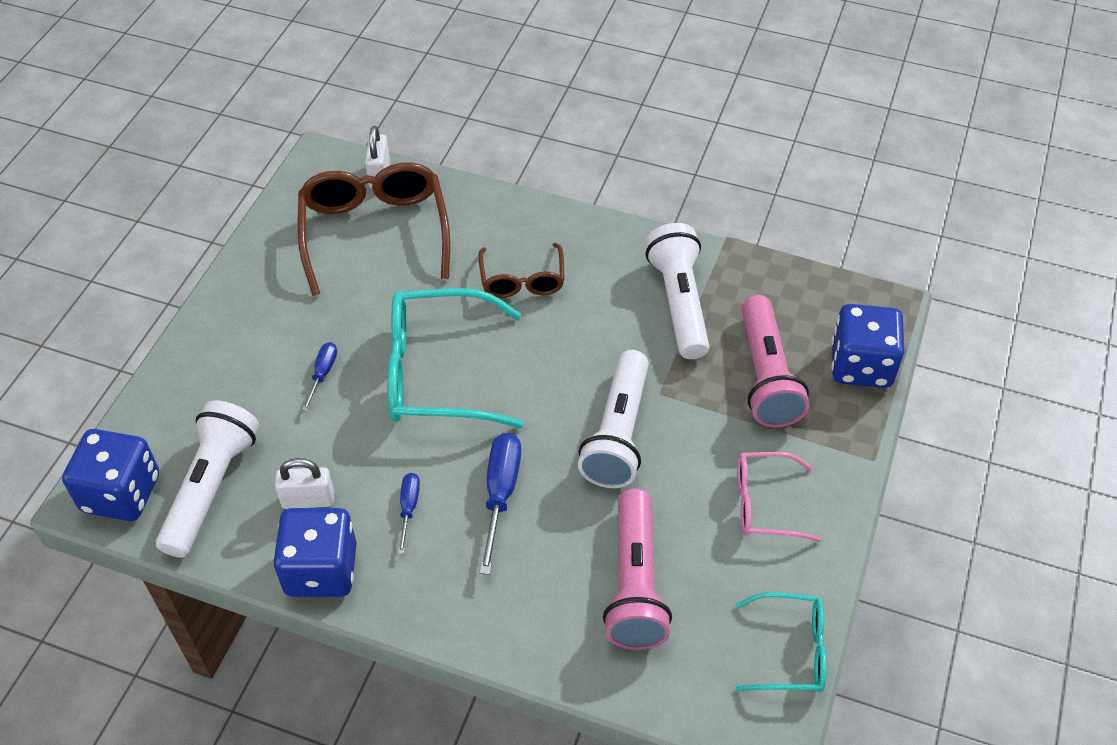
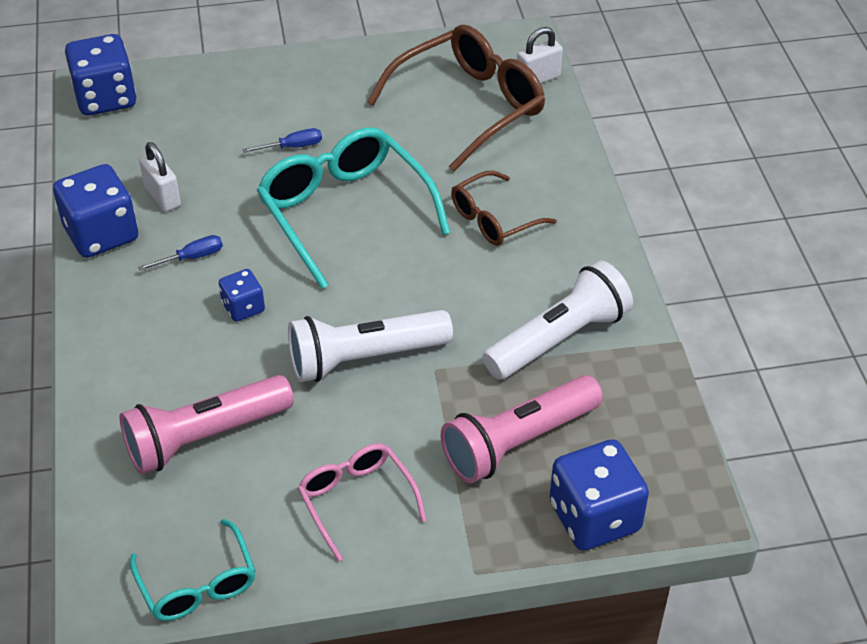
camera: 60 degrees right, 5 degrees down
white flashlight [156,400,259,558] -> none
blue screwdriver [479,433,521,575] -> blue dice [219,269,265,322]

